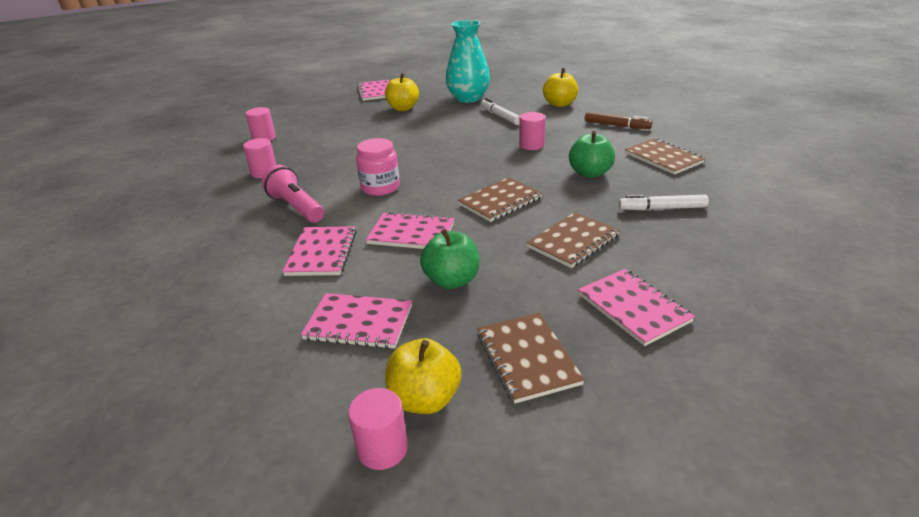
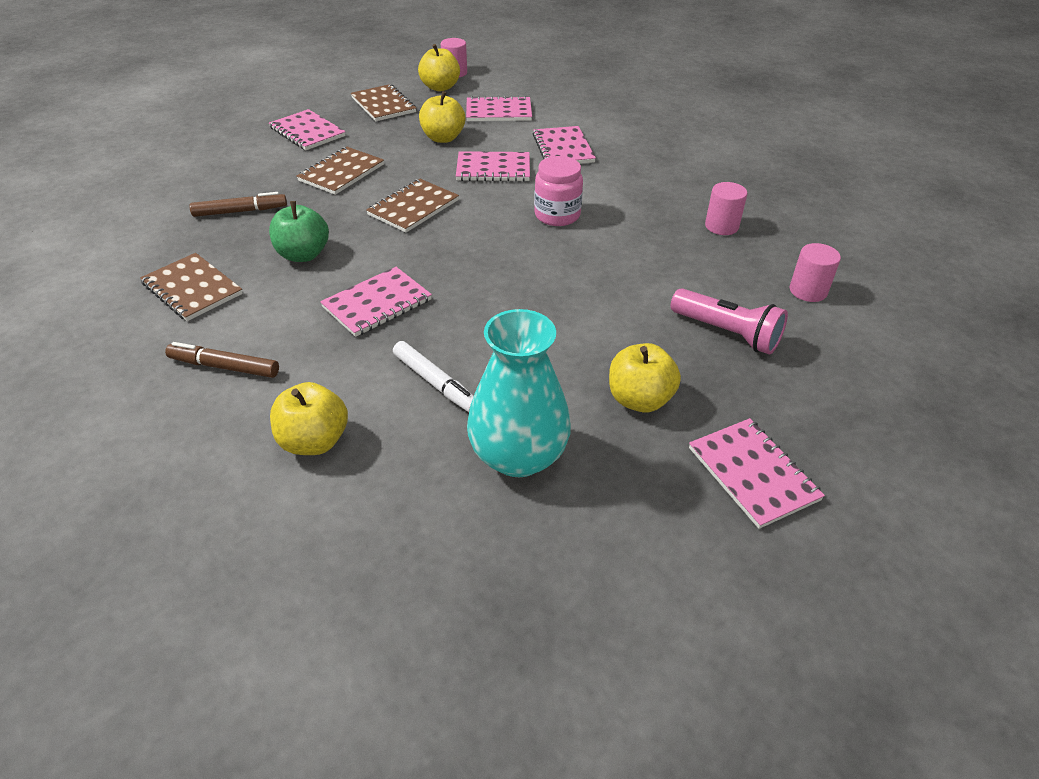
camera: 165 degrees right, 10 degrees up
pink flashlight [261,165,324,223] -> pink flashlight moved to [671,288,788,355]
green apple [420,229,479,289] -> yellow apple [419,91,466,143]
pink cylinder [519,112,545,150] -> pink notebook [320,267,432,337]
white marker [618,195,709,210] -> brown marker [190,192,287,217]

